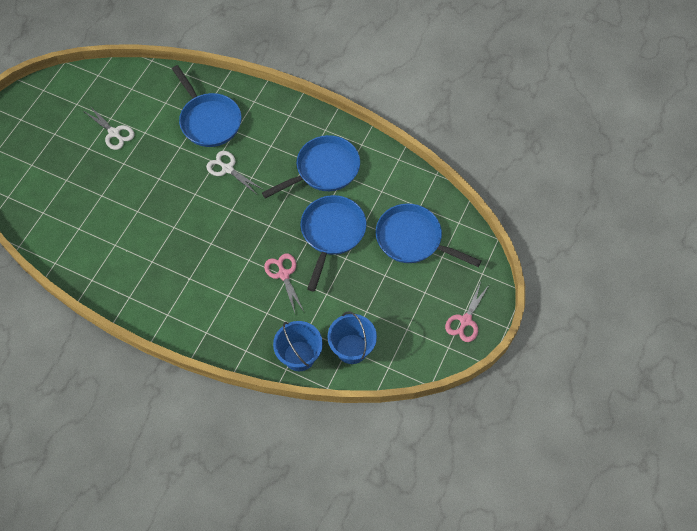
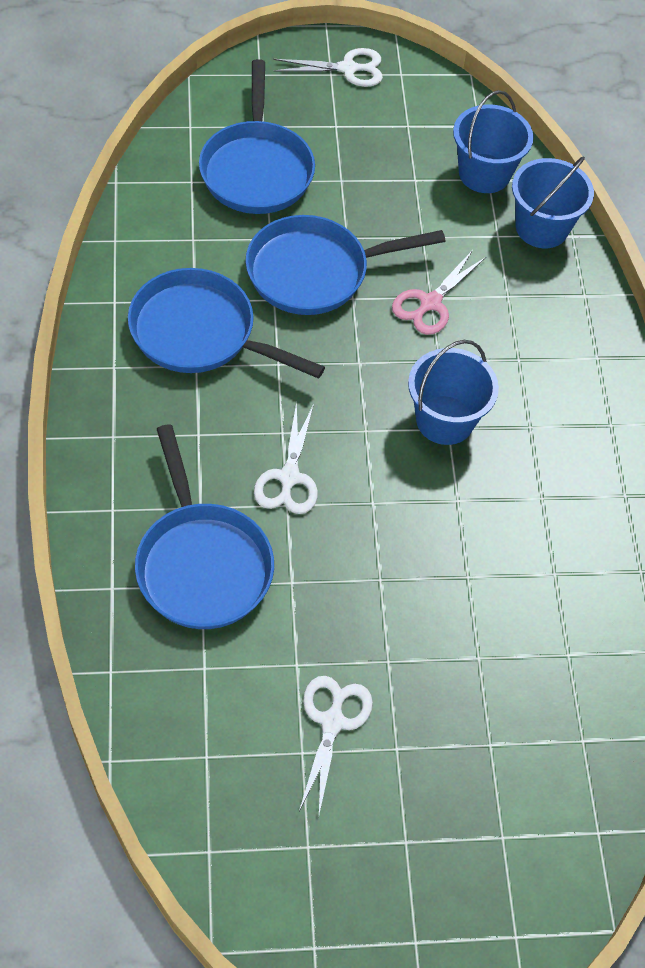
camera: 125 degrees left, 5 degrees down
blue pan [172,65,242,147] -> blue pan turned 135 degrees clockwise [135,424,274,629]
pink scissors [445,282,489,342] -> white scissors [273,48,383,87]
none -> blue bucket [408,340,499,445]

